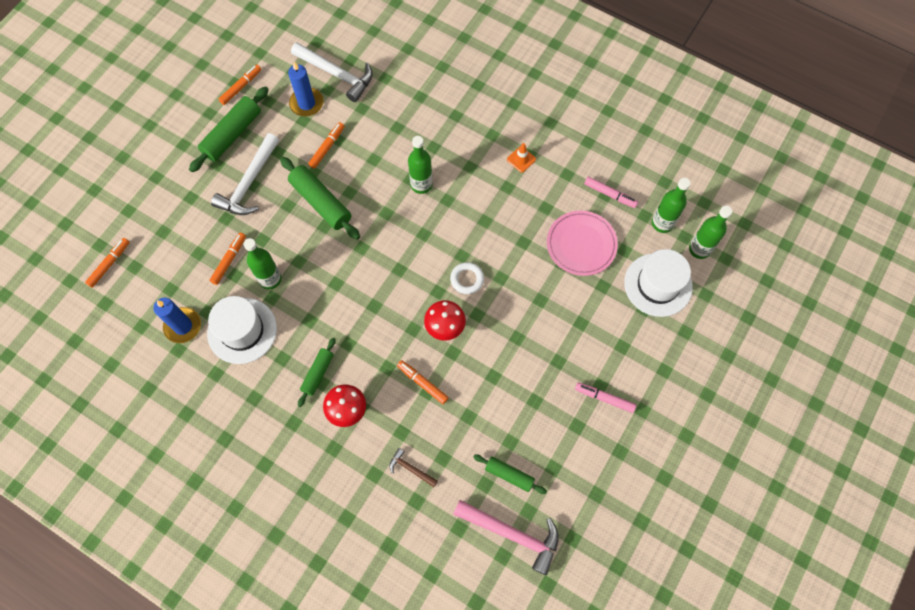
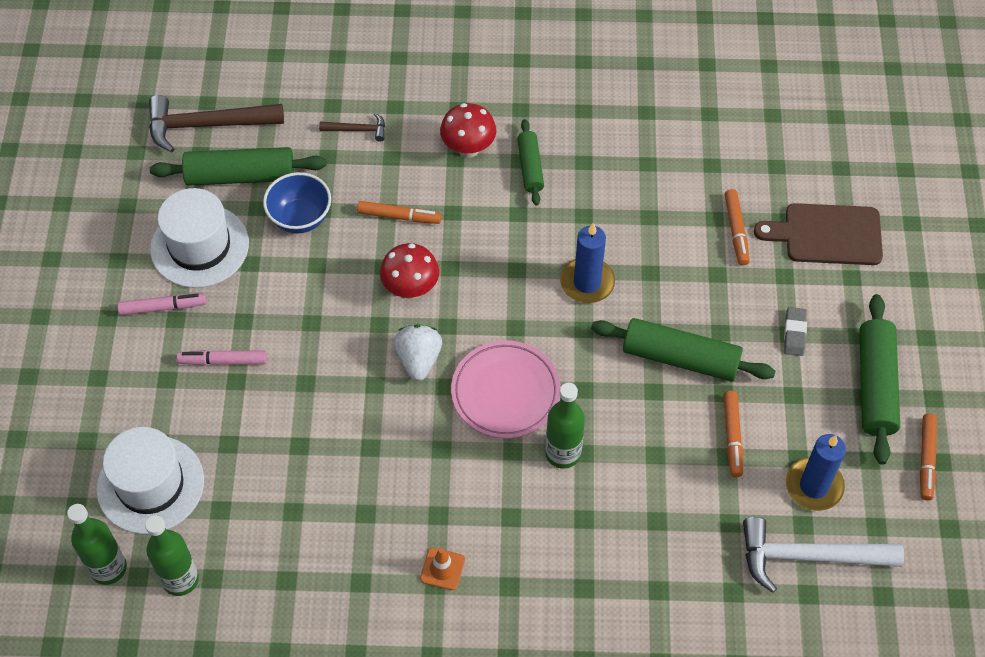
camera: 150 degrees right, 10 degrees down
orange marker [85,238,130,288] -> none
blue candle [153,298,201,343] -> blue candle moved to [560,223,615,303]
white hat [207,296,277,364] -> white hat moved to [150,188,249,288]
white hammer [211,133,279,215] -> grey eraser [784,307,807,356]
green bottle [244,238,282,289] -> none
white ring [450,262,484,294] -> white strawberry [394,324,442,381]
pink hammer [453,500,559,575] -> brown hammer [149,95,284,153]
green rolling pin [473,455,547,494] -> green rolling pin [150,147,327,186], size x1.68
pink plate [547,211,618,276] -> pink plate moved to [451,340,561,439]
pink marker [584,177,638,208] -> pink marker moved to [177,350,267,366]
none -> blue bowl [263,172,331,233]
none -> brown cutting board [754,203,883,265]

